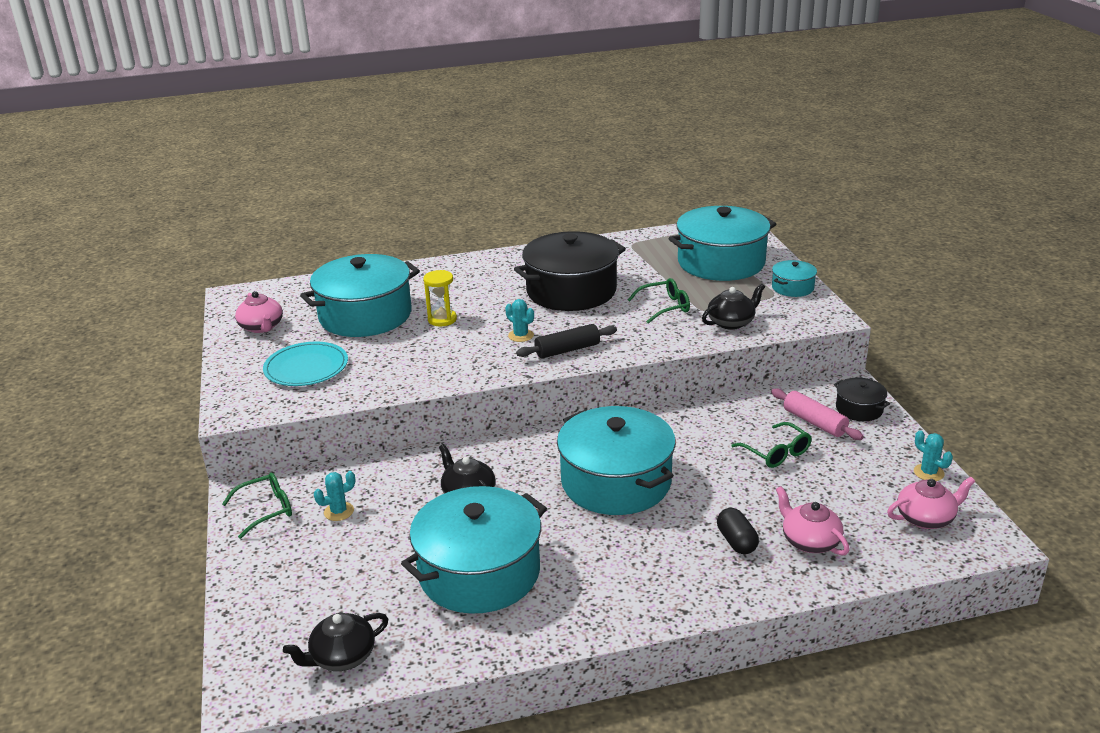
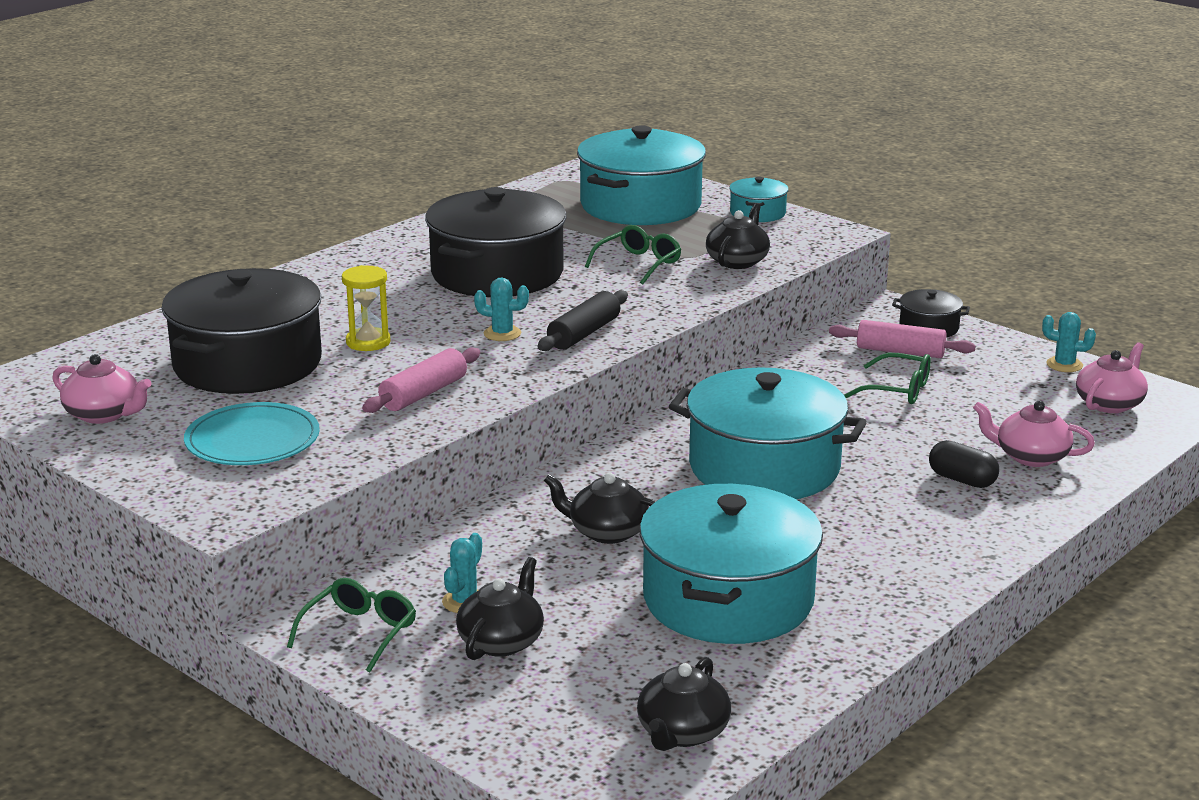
camera: 35 degrees left, 5 degrees down
turquoise pot [300,254,420,337] -> black pot [162,268,322,394]
none -> pink rolling pin [362,348,481,413]
none -> black teapot [456,557,544,660]

